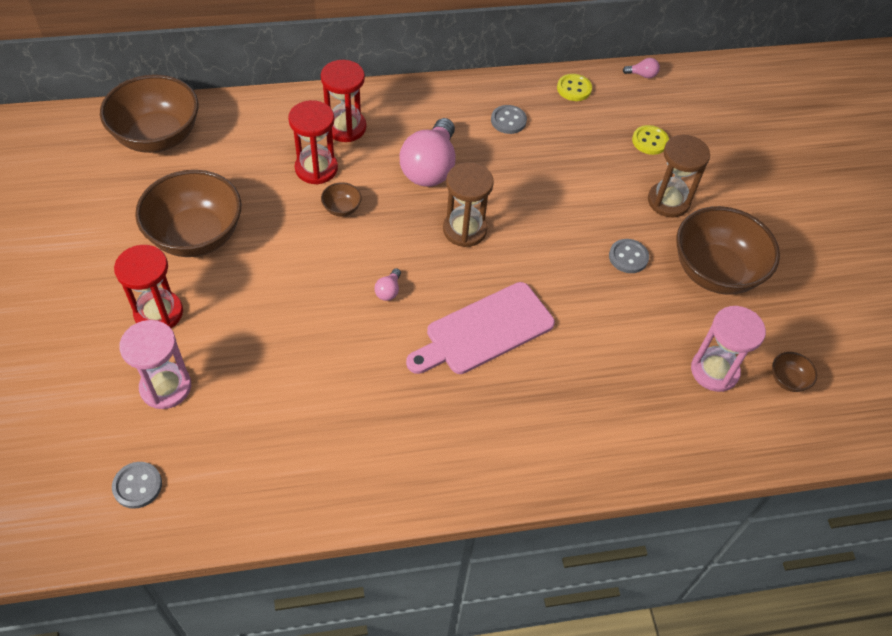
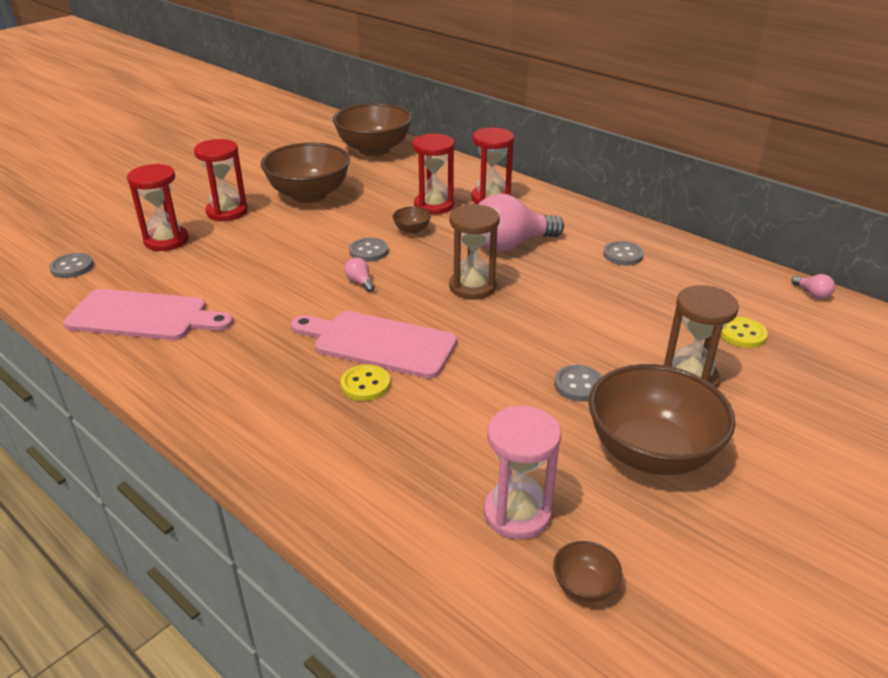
camera: 55 degrees right, 20 degrees down
pink hourglass [119,320,191,409] -> red hourglass [127,164,189,251]
pink light bulb [374,269,401,301] -> pink light bulb turned 75 degrees clockwise [344,257,375,292]
yellow button [557,74,592,101] -> yellow button moved to [340,364,390,401]
none -> pink cutting board [64,289,233,340]
none -> grey button [349,238,388,262]

